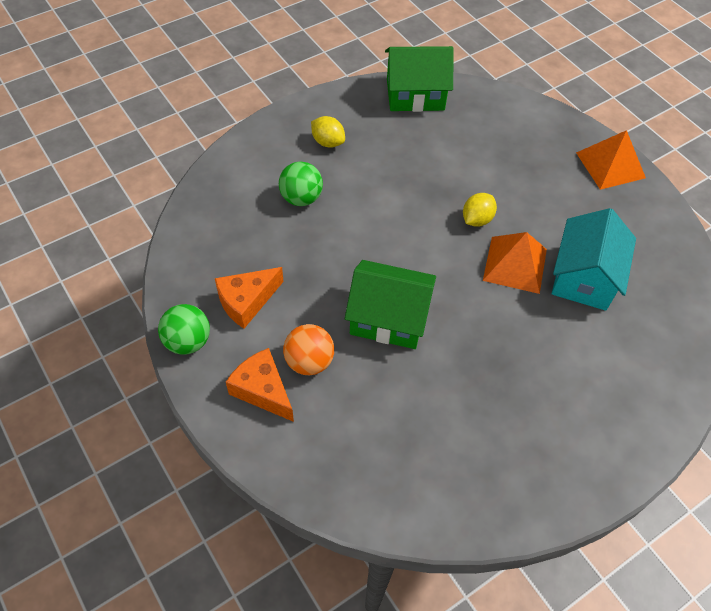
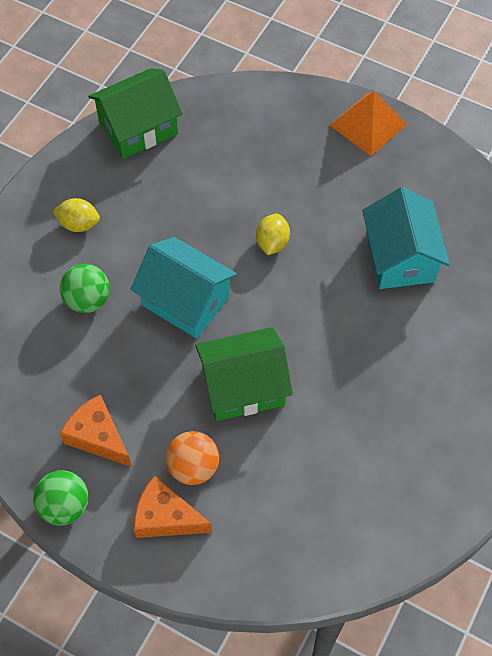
camera: 25 degrees left, 5 degrees up
orange cheese [215,267,283,329] -> orange cheese turned 105 degrees clockwise [60,394,132,467]
orange pyramid [483,232,547,294] -> none
none -> turquoise house [131,237,237,339]

